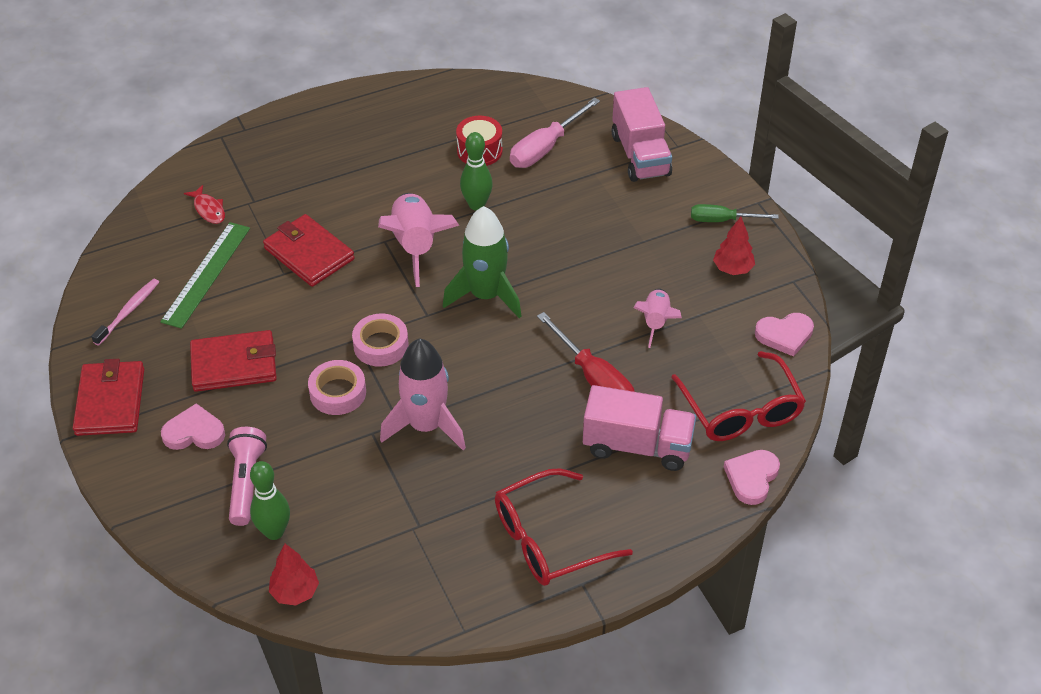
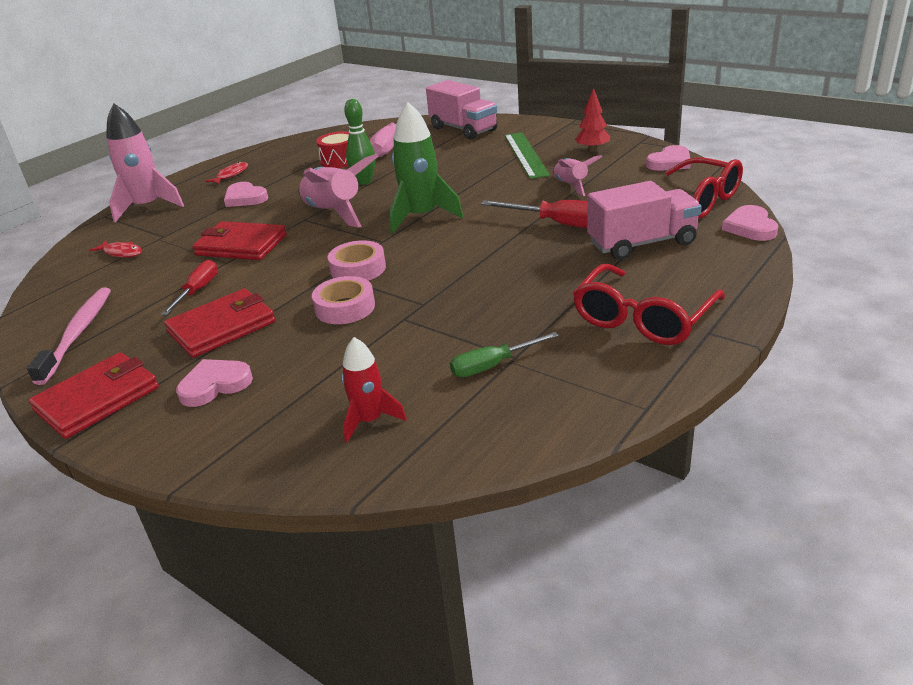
camera: 25 degrees left, 15 degrees down
red wallet [73,359,144,436] -> red wallet turned 75 degrees clockwise [29,352,159,439]
pink toothbrush [91,279,159,345] -> pink toothbrush [27,287,111,385], size x1.51
green ruler [160,222,250,329] -> green ruler moved to [504,132,550,179]
pink flashlight [227,427,267,526] -> none
green bowling pin [250,461,290,540] -> red rocket [342,337,407,443]
red tree [269,544,319,606] -> none
pink rocket [380,338,466,450] -> pink rocket moved to [106,103,184,222]
green screwdriver [691,204,779,222] -> green screwdriver moved to [450,332,559,377]
none -> red screwdriver [161,260,218,315]
none -> red fish [205,162,248,184]
none -> pink heart [224,182,268,207]

